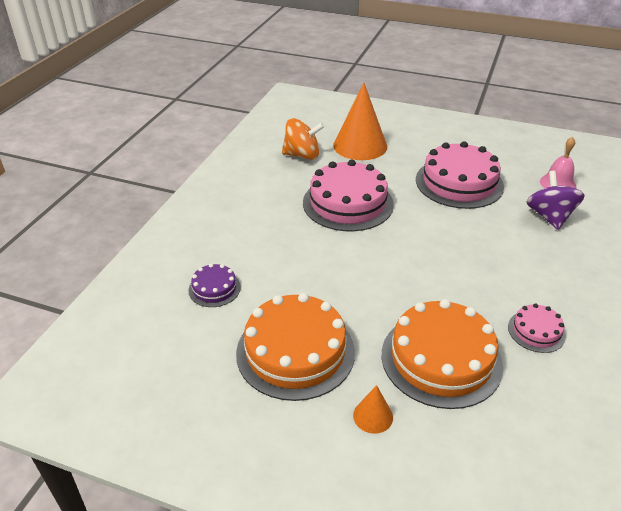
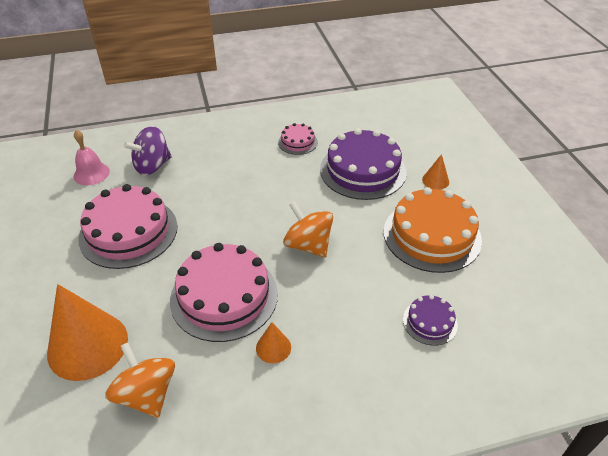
camera: 125 degrees left, 5 degrees up
orange cake [381,299,503,409] -> purple cake [320,128,407,200]
none -> orange cone [256,322,291,363]
none -> orange spinning top [283,201,333,257]

